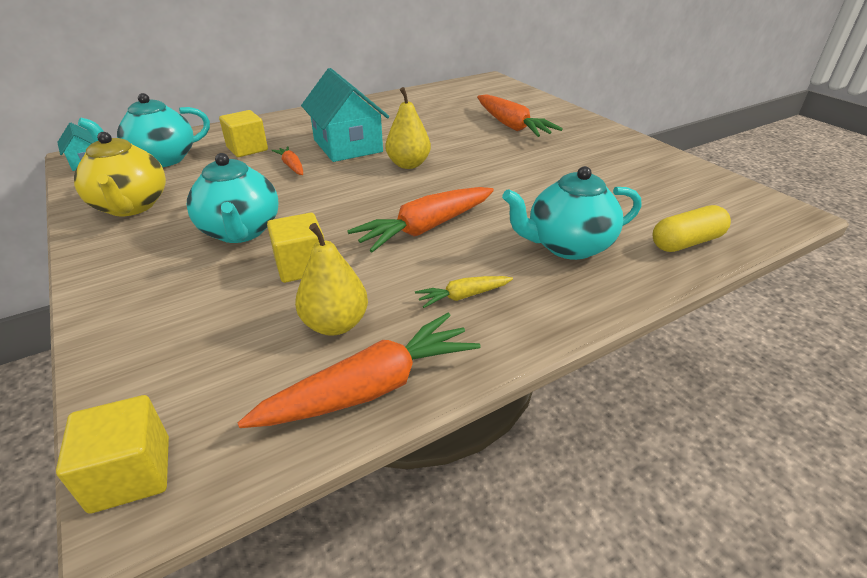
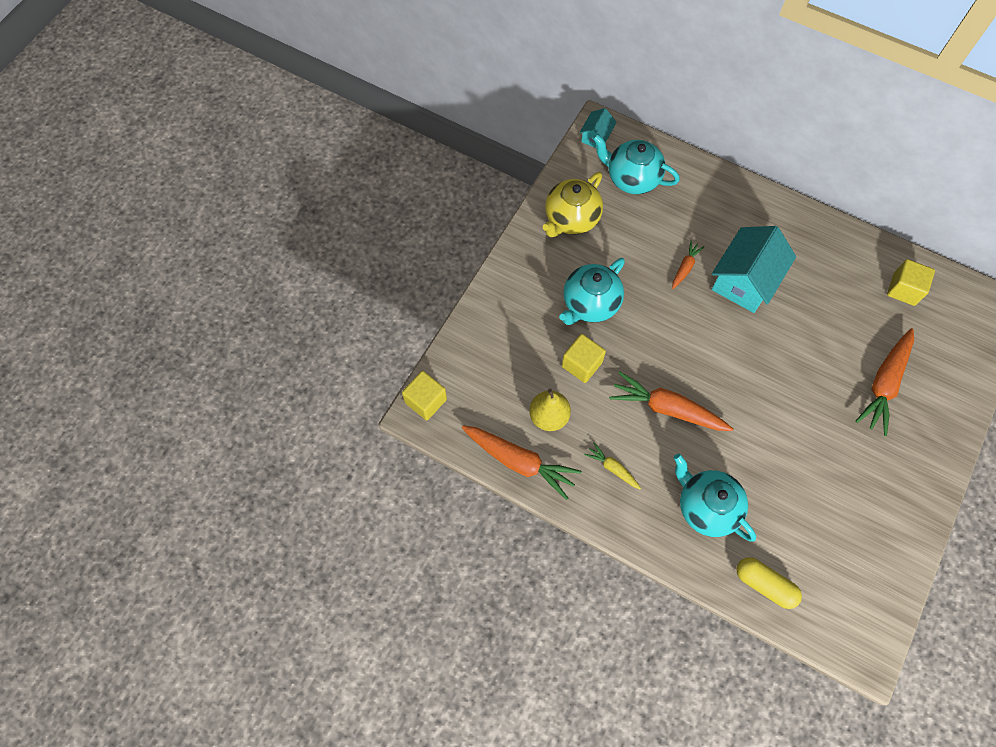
camera: 60 degrees right, 30 degrees up
yellow cube [219,110,268,157] -> yellow cube moved to [887,259,935,306]
yellow pear [385,87,431,169] -> none

